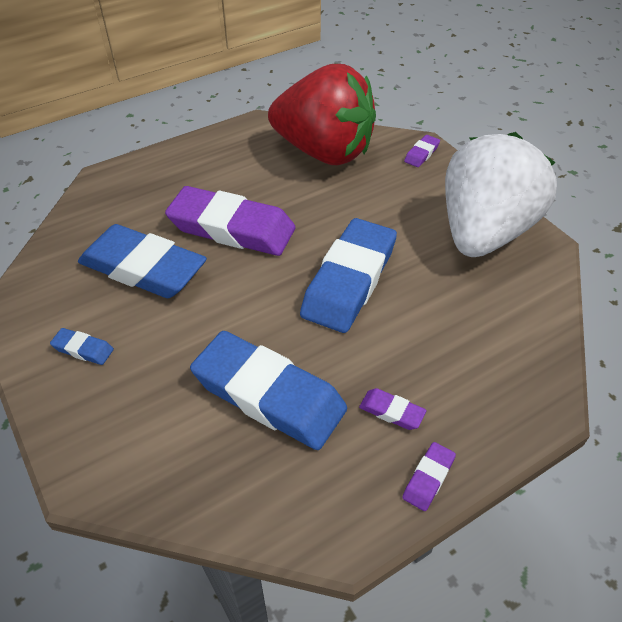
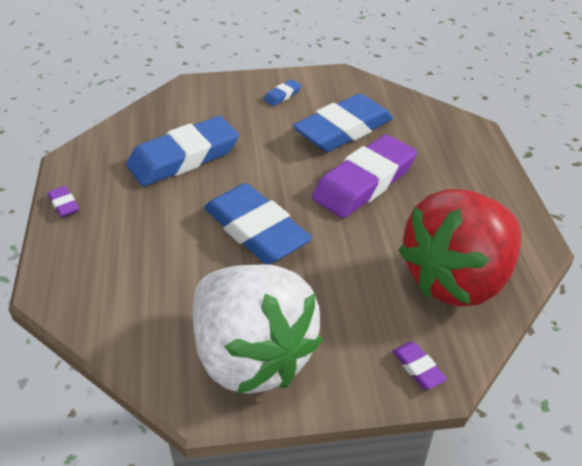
camera: 115 degrees right, 5 degrees down
purple eraser [359,388,426,430] -> none

